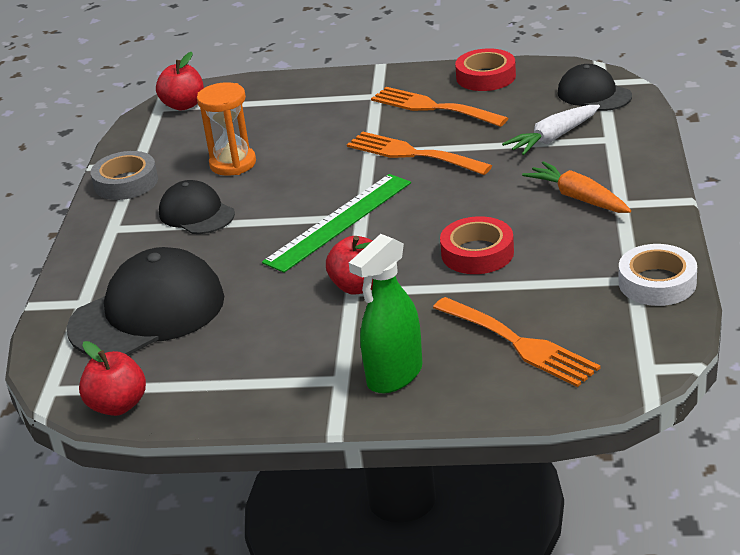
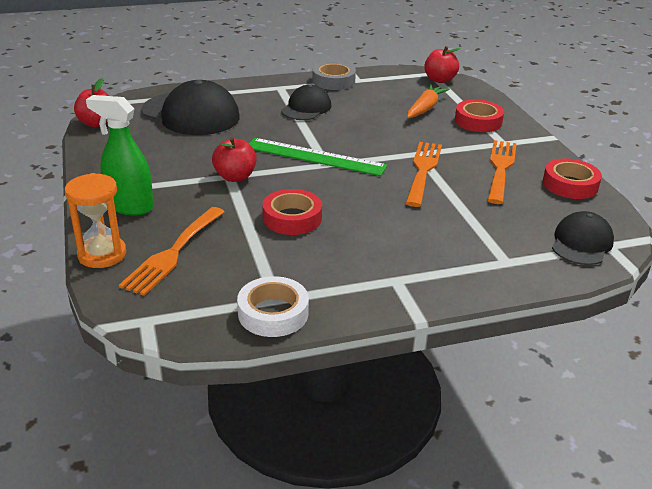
camera: 65 degrees right, 0 degrees up
orange hourglass [197,82,256,176] -> orange hourglass moved to [65,173,126,268]
white carrot [502,105,600,155] -> none
orange carrot [522,161,631,213] -> orange carrot moved to [407,84,450,118]
none -> red tape [455,100,504,132]

